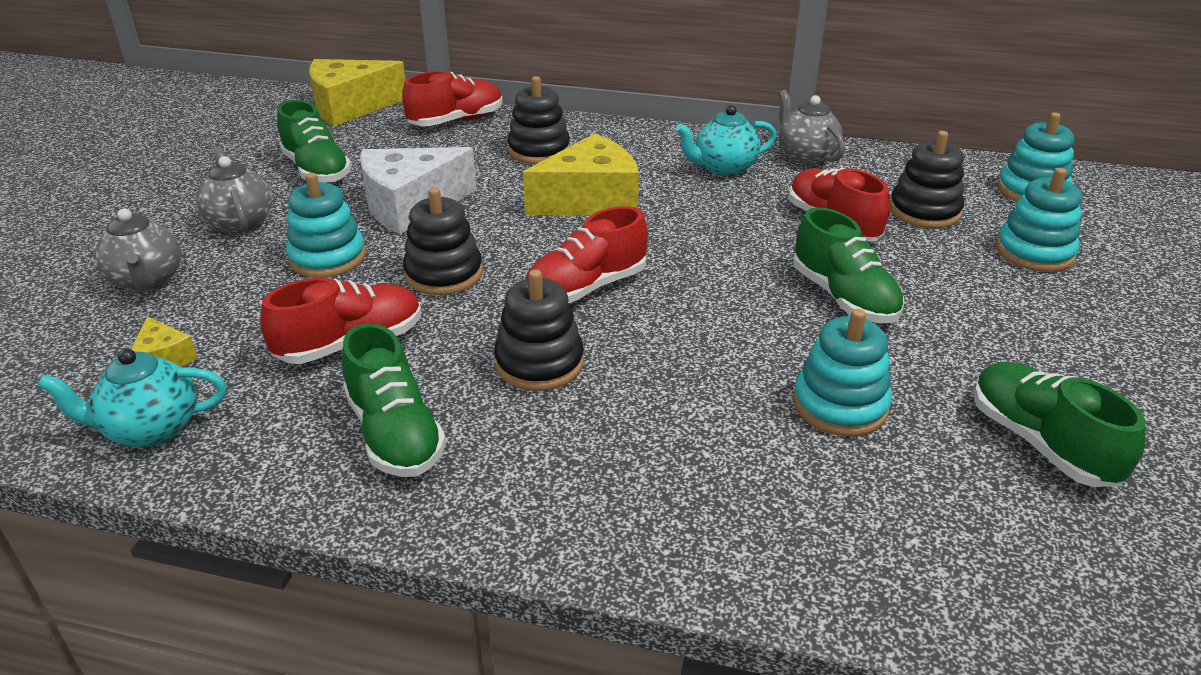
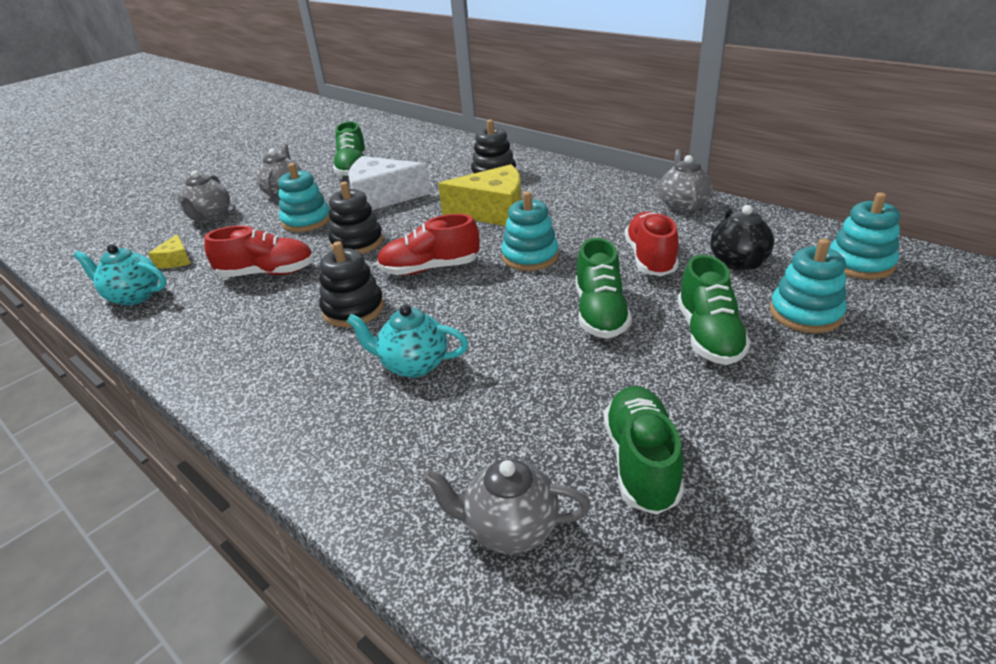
camera: 30 degrees right, 0 degrees up
yellow cheese [309,59,406,126] -> none
green shoe [342,323,446,477] -> green shoe moved to [677,255,751,365]
red shoe [402,71,503,126] -> none
turquoise teapot [676,105,777,176] -> turquoise teapot moved to [347,305,468,378]
turquoise stacking toy [793,309,892,436] -> turquoise stacking toy moved to [501,191,559,271]
black stacking toy [890,131,964,228] -> black teapot [710,205,774,270]
none -> grey teapot [422,459,591,554]

